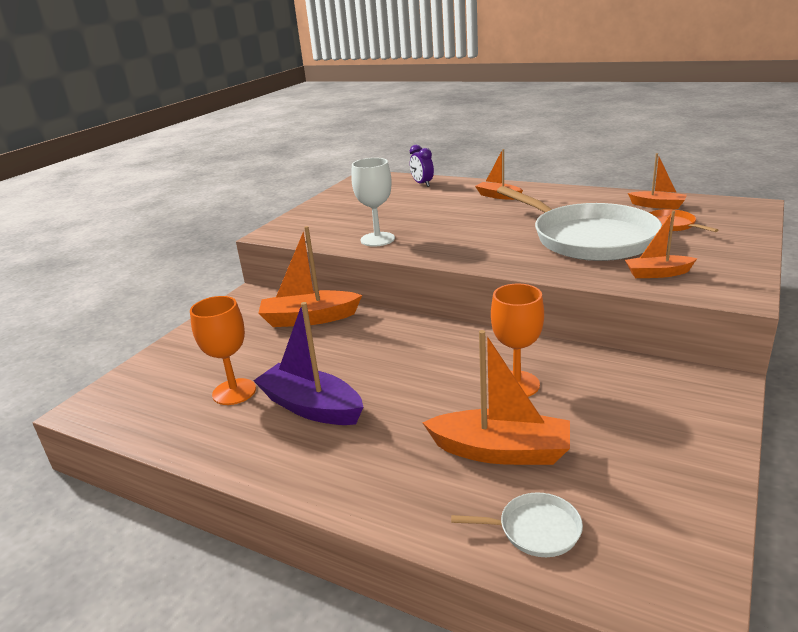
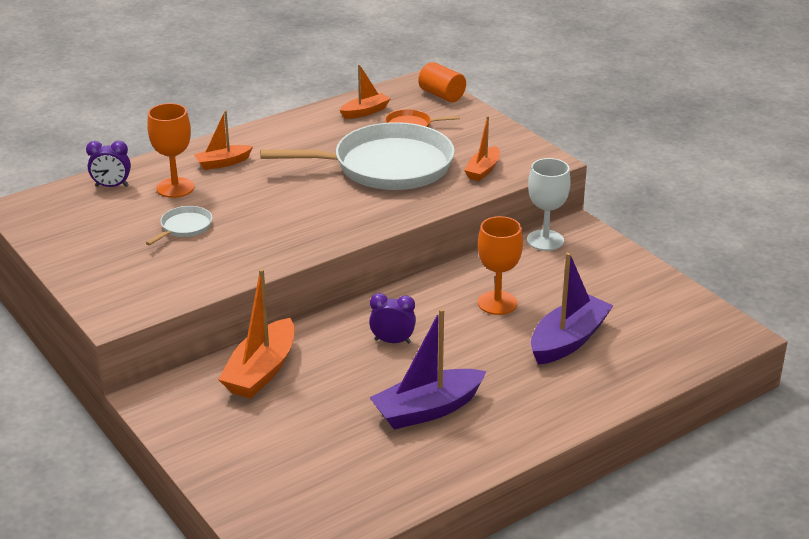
camera: 65 degrees left, 5 degrees up
orange goblet [190,296,256,405] -> orange goblet moved to [147,103,195,198]
white goblet [351,158,395,247] -> white goblet moved to [527,158,571,251]
orange boat [422,330,570,465] -> purple boat [531,252,613,365]
white pan [451,493,583,557] -> white pan moved to [146,206,213,245]
none -> purple clock [369,293,416,344]
none -> orange cylinder [418,62,466,102]

